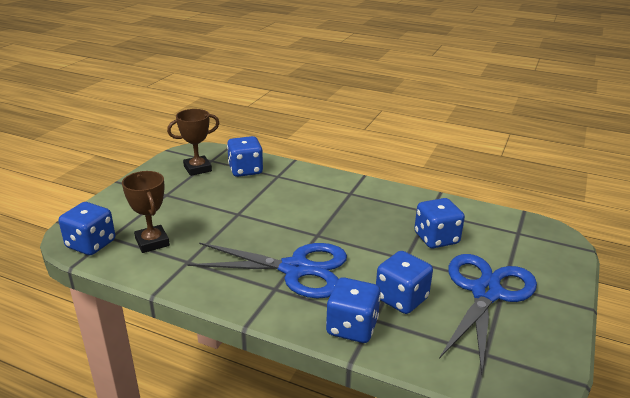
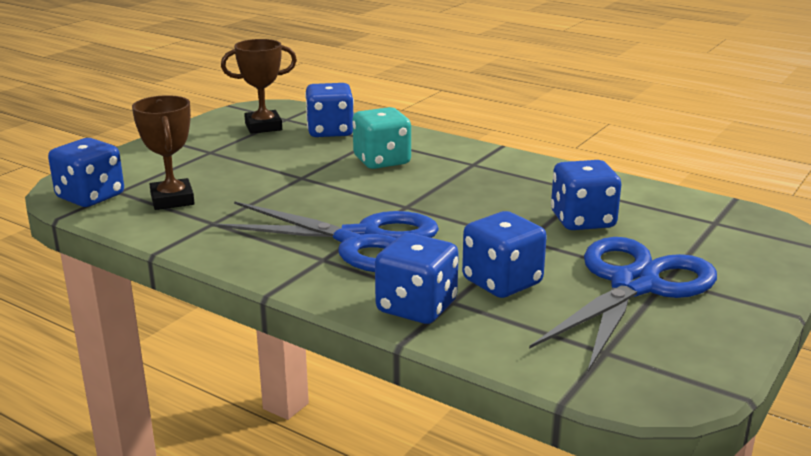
camera: 10 degrees right, 5 degrees down
none -> turquoise dice [352,107,411,169]

